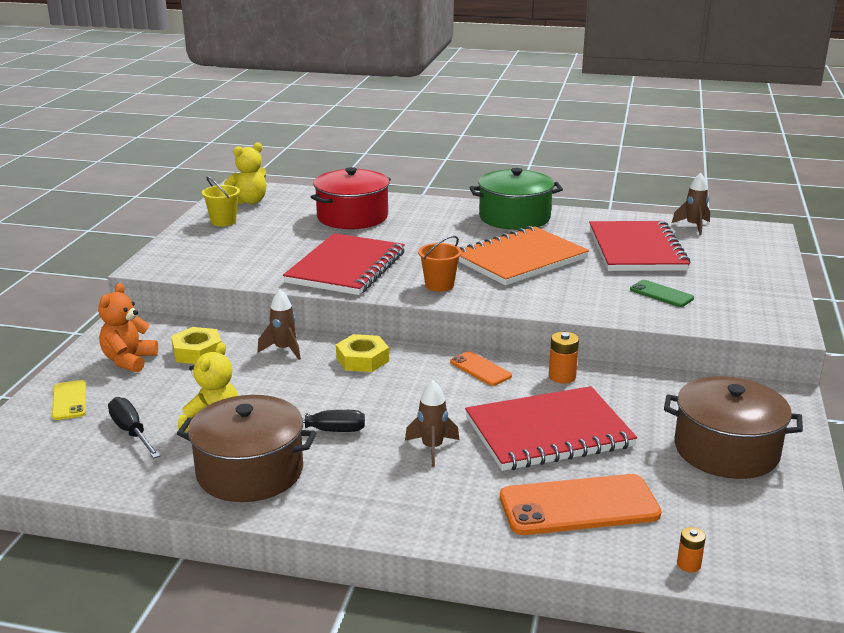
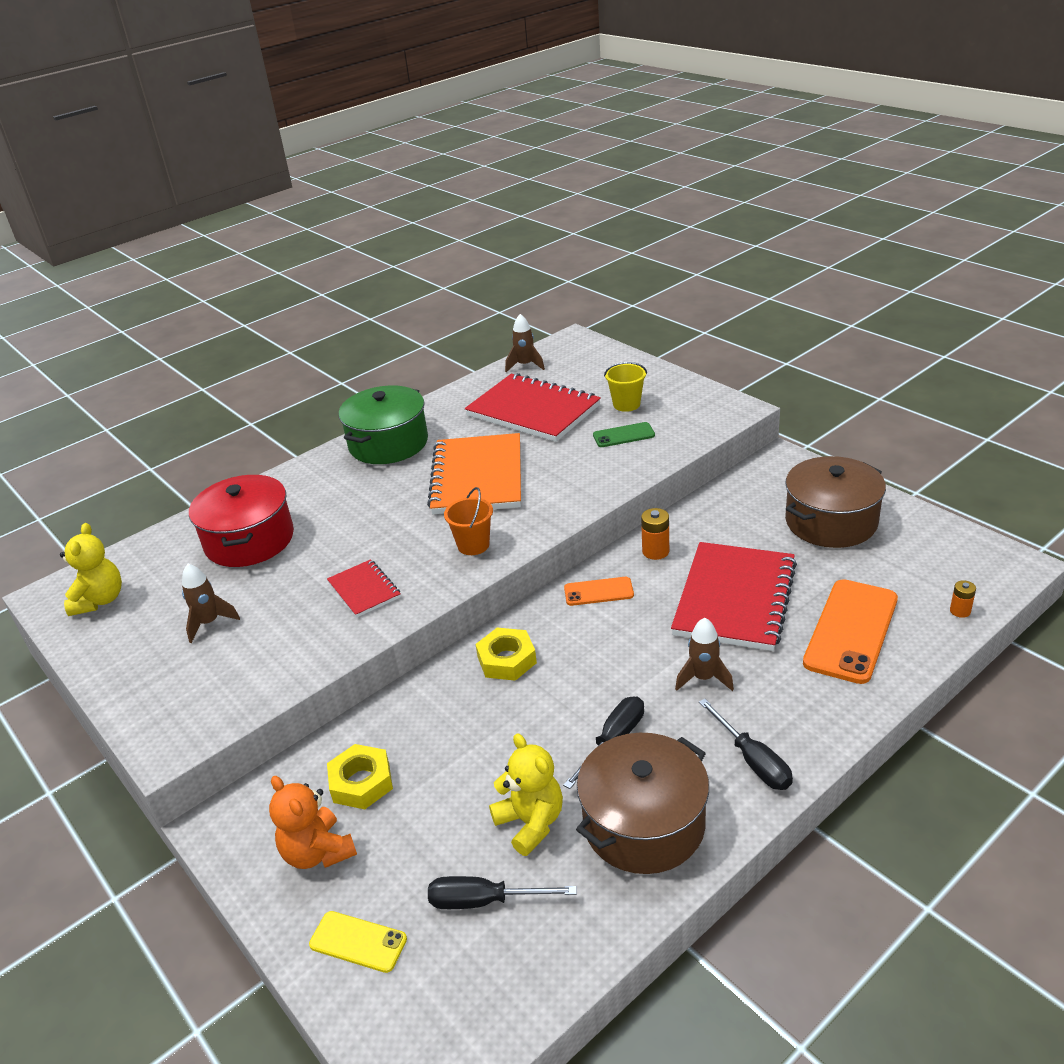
camera: 50 degrees left, 10 degrees up
yellow bucket [202,176,240,227] -> yellow bucket moved to [604,362,647,412]
brown rocket [257,289,301,360] -> brown rocket moved to [182,564,240,643]
red notebook [283,233,405,295] -> red notebook [327,559,401,618], size x0.50
none -> black screwdriver [699,699,793,790]

